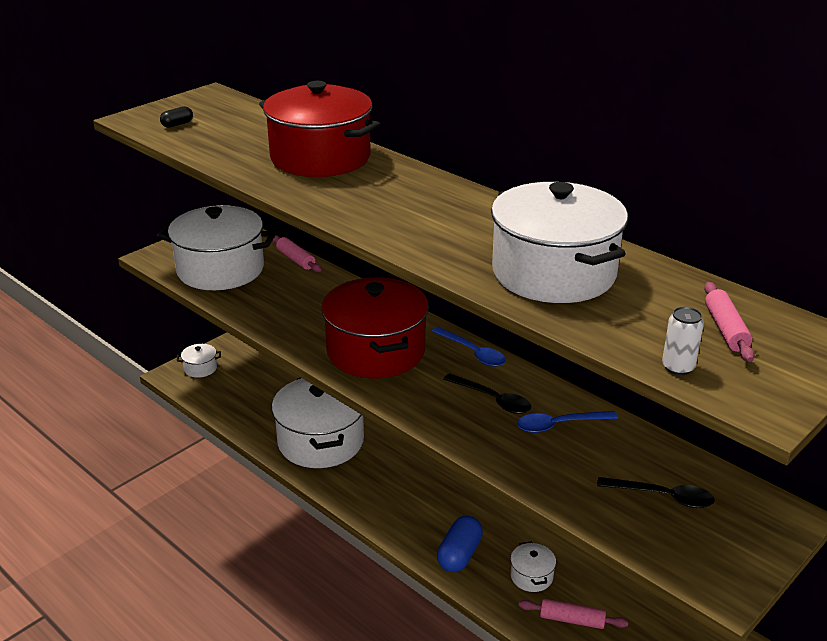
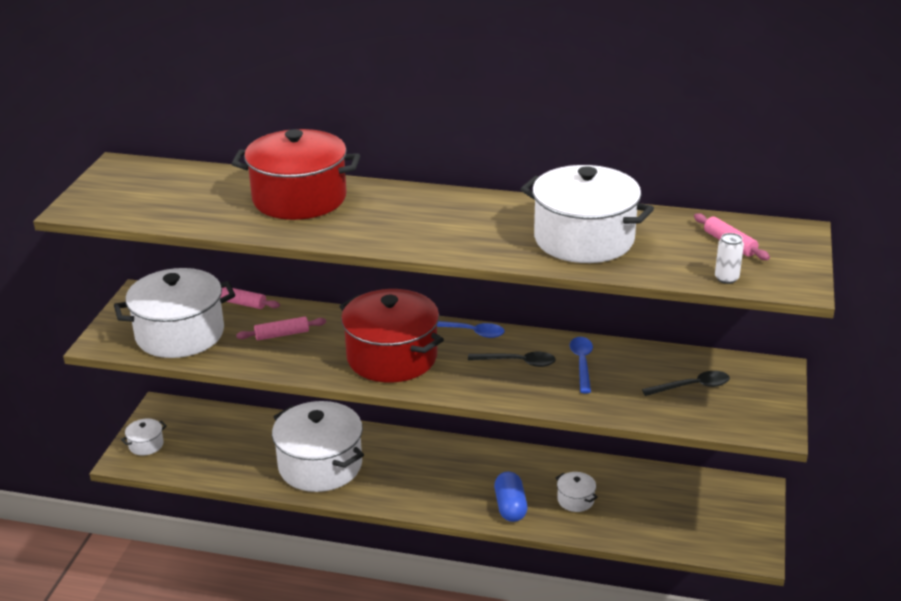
camera: 30 degrees left, 0 degrees up
black capsule [160,106,193,128] -> none
blue spoon [517,411,618,433] -> blue spoon turned 135 degrees clockwise [570,337,593,393]
pink rolling pin [519,599,628,629] -> pink rolling pin moved to [236,317,326,340]

